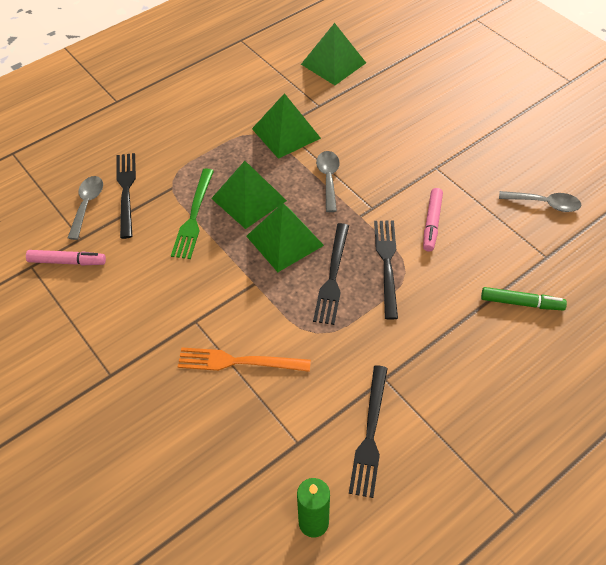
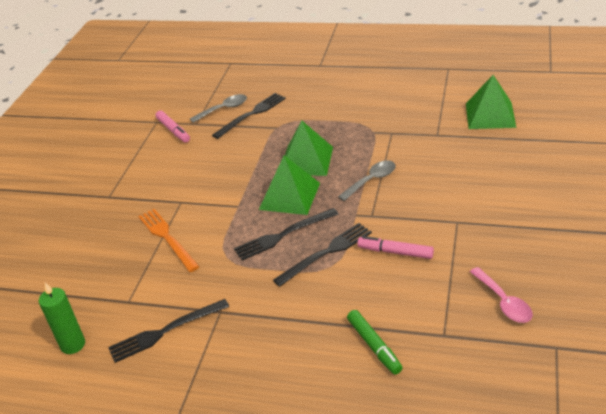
camera: 55 degrees right, 15 degrees down
green fork [171,168,214,259] -> none
green pyramid [252,93,321,159] -> none
pink marker [423,188,443,252] -> pink marker turned 45 degrees clockwise [357,236,434,259]
grey spoon [499,191,581,212] -> pink spoon [470,267,533,323]

